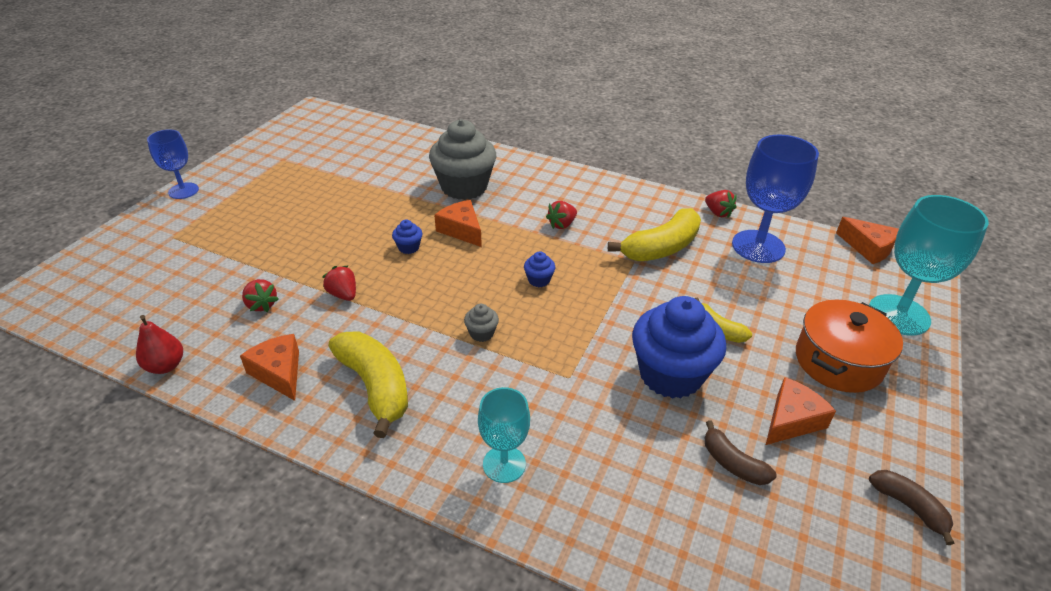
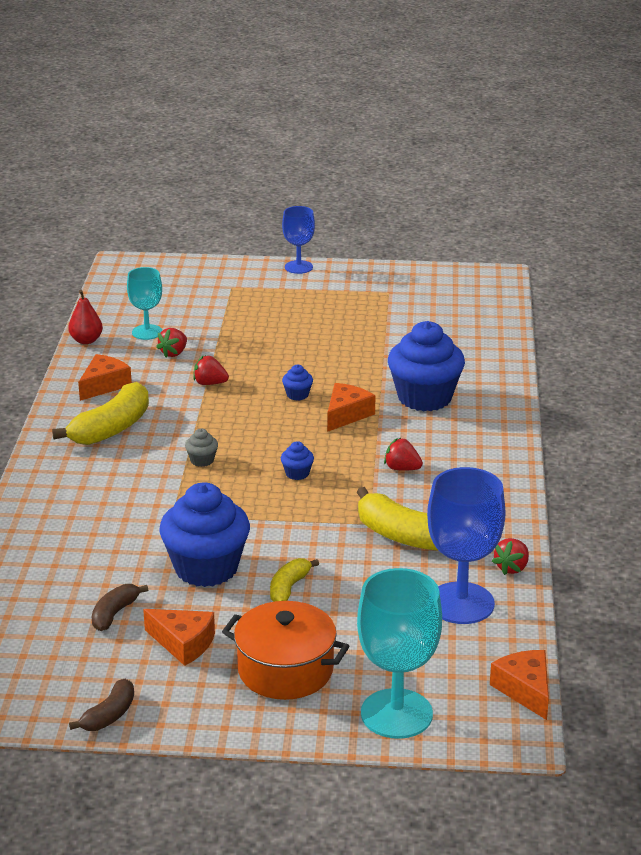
camera: 70 degrees right, 10 degrees down
red strawberry [322,265,356,301] -> red strawberry turned 105 degrees counterclockwise [193,355,229,385]
grey cupcake [429,119,496,200] -> blue cupcake [388,321,465,411]
turquoise goblet [478,387,530,483] -> turquoise goblet moved to [127,267,162,340]
orange cheese [836,217,899,264] -> orange cheese turned 135 degrees clockwise [490,650,549,720]

